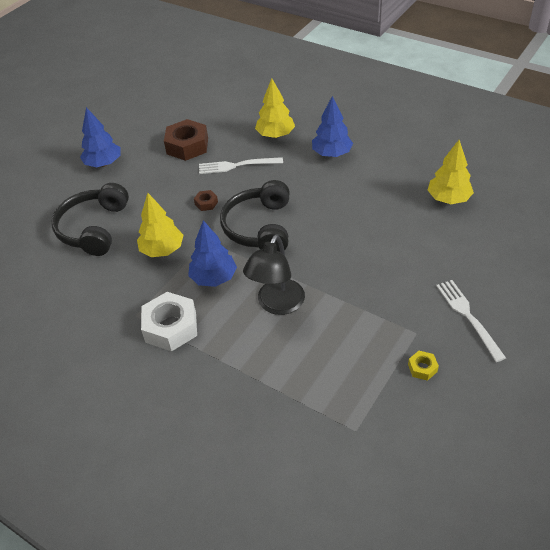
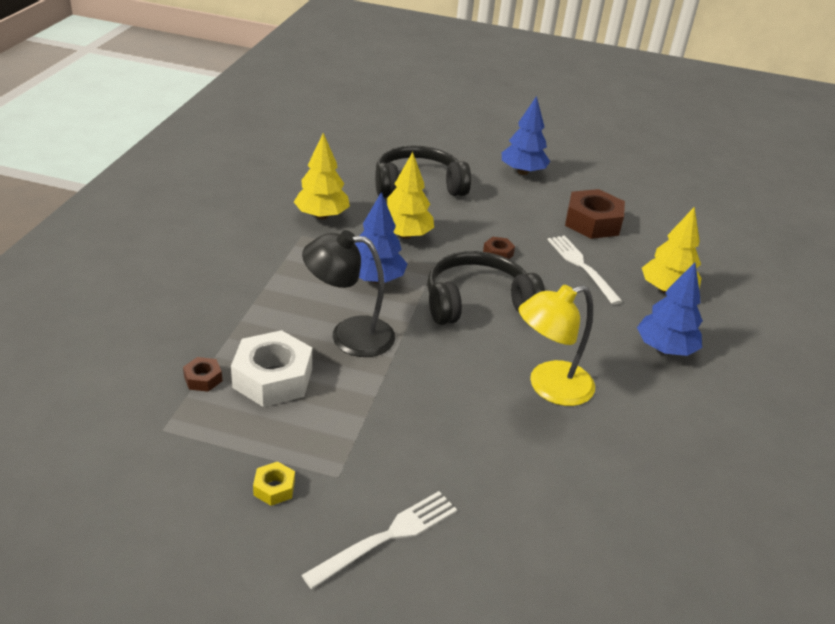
camera: 65 degrees right, 10 degrees down
white nut [141,292,197,351] -> white nut moved to [231,330,312,407]
yellow tree [428,140,474,204] -> yellow tree moved to [294,133,350,219]
none -> brown nut [183,357,222,392]
none -> yellow lamp [518,285,595,406]

